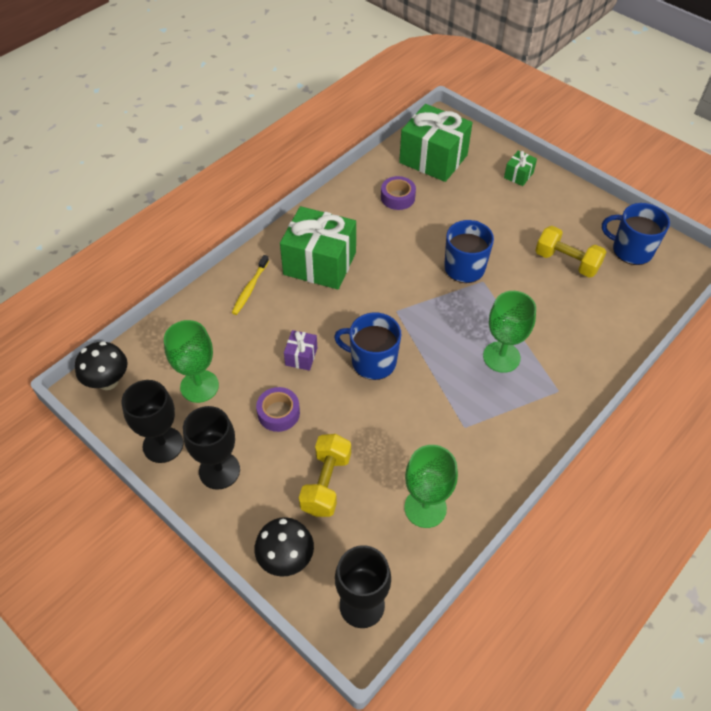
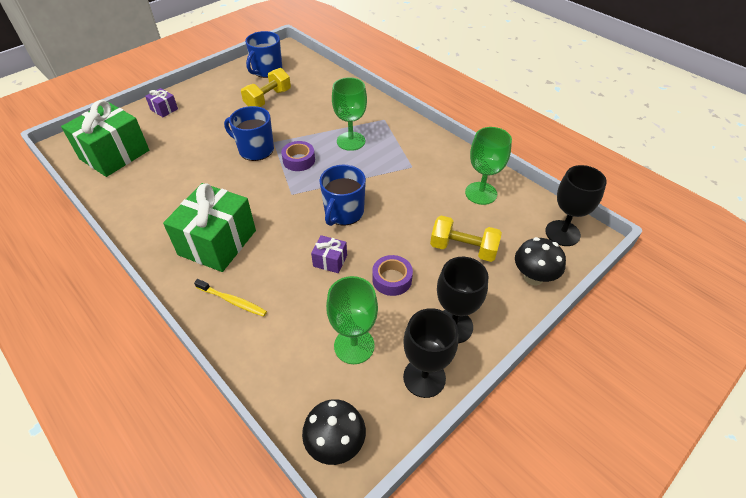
camera: 85 degrees left, 5 degrees down
purple tape [381,176,416,210] -> purple tape moved to [281,141,315,171]
green gift [504,151,537,186] -> purple gift [145,88,178,117]

